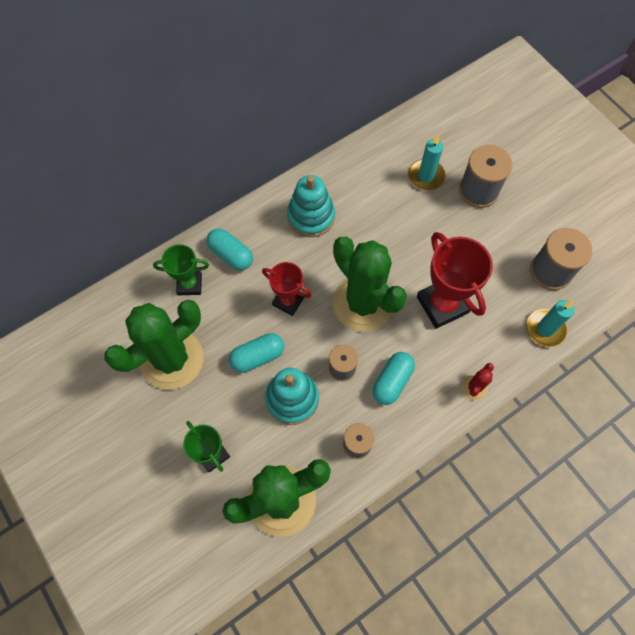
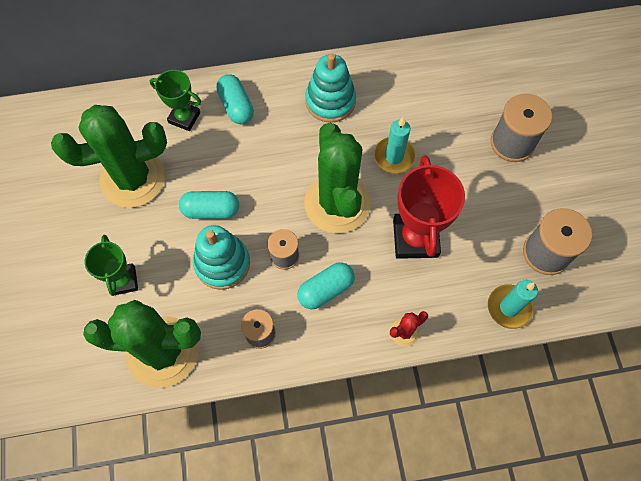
camera: 25 degrees right, 0 degrees up
red trophy [262,262,311,316] -> none
turquoise candle [408,135,445,190] -> turquoise candle moved to [374,117,416,174]

